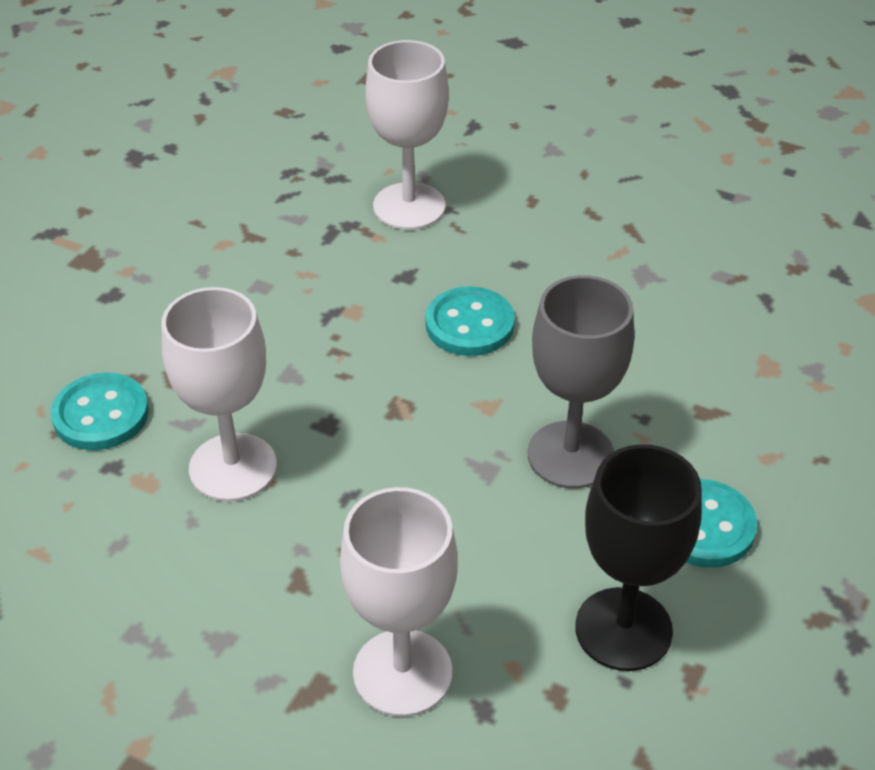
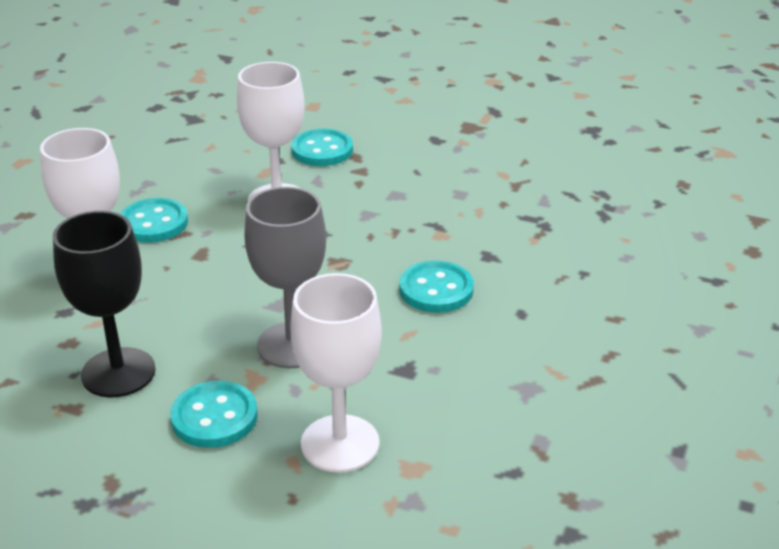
camera: 85 degrees right, 10 degrees down
white goblet [366,40,449,230] -> white goblet moved to [290,273,382,473]
none -> turquoise button [120,198,188,243]

